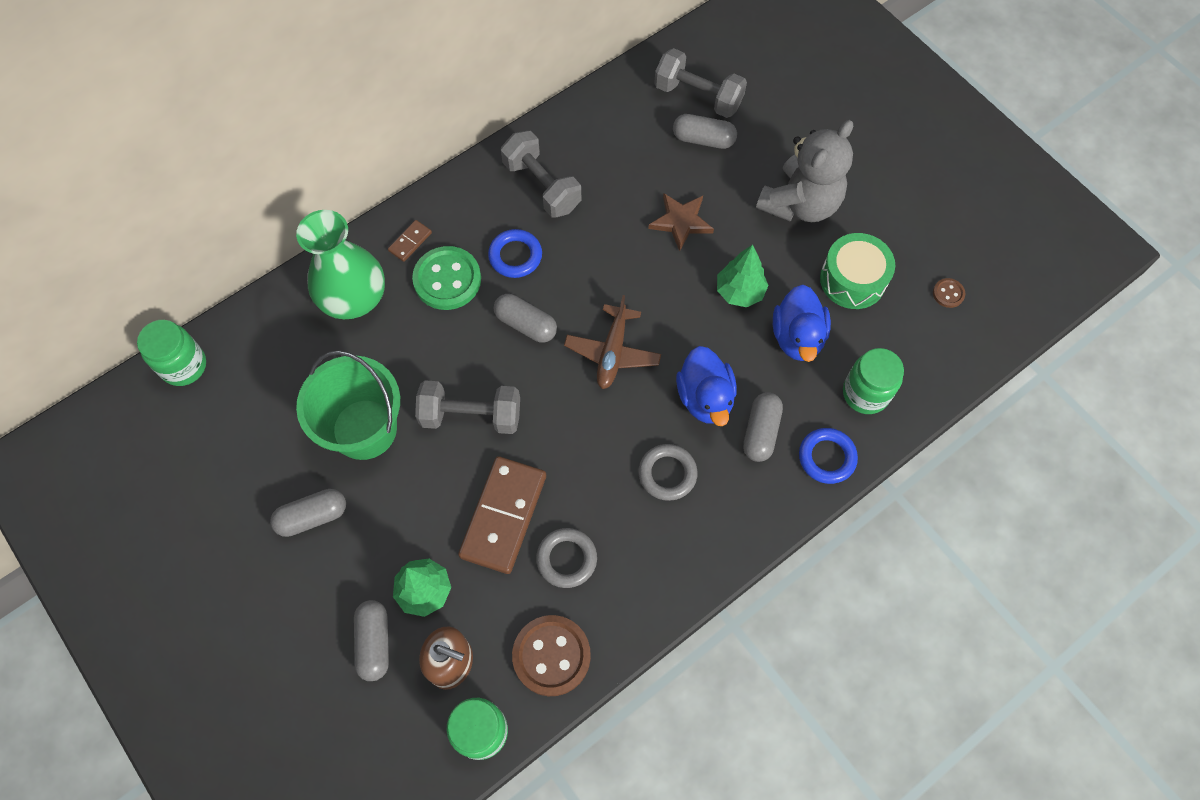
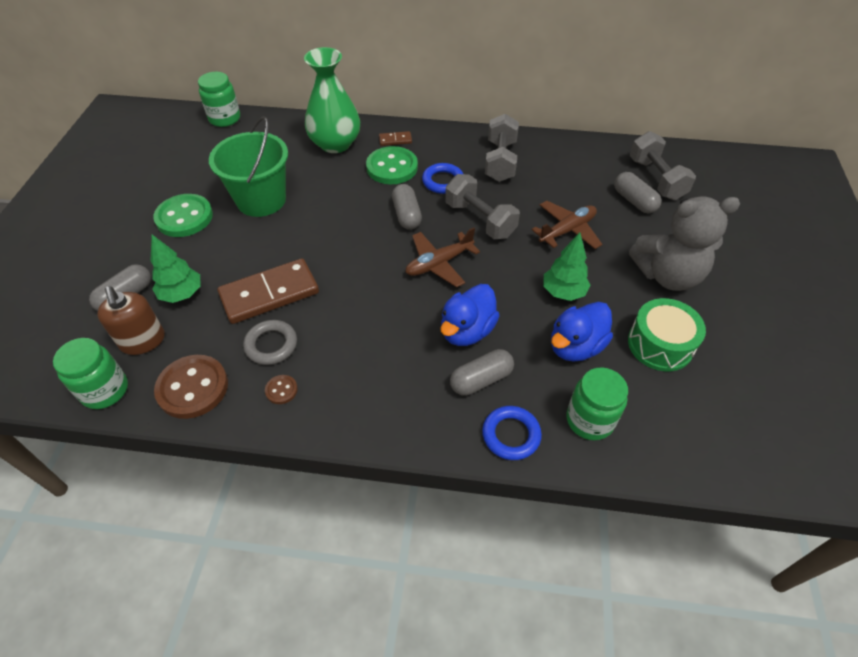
camera: 45 degrees right, 15 degrees down
grey capsule [270,489,346,537] -> green button [153,194,213,237]
grey dumbbell [415,380,520,434] -> grey dumbbell moved to [445,174,520,239]
grey ring [638,444,698,501] -> none
brown star [648,193,714,251] -> brown plane [532,201,602,249]
brown button [933,278,965,308] -> brown button moved to [265,375,298,404]

